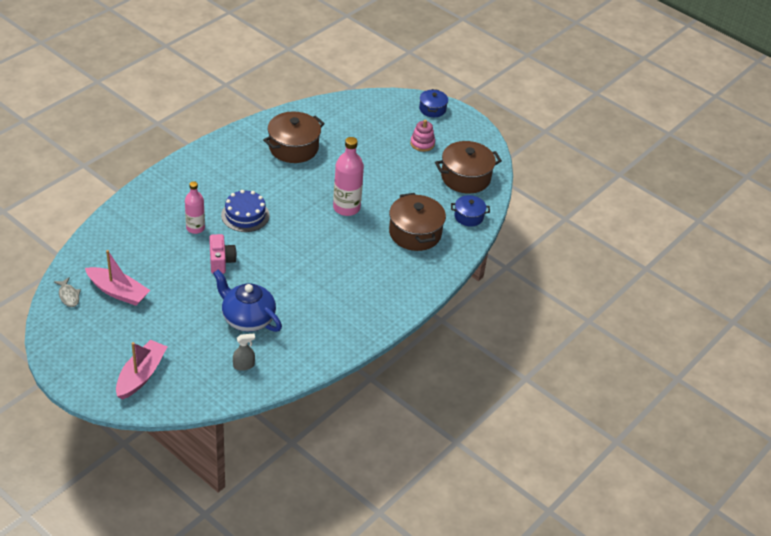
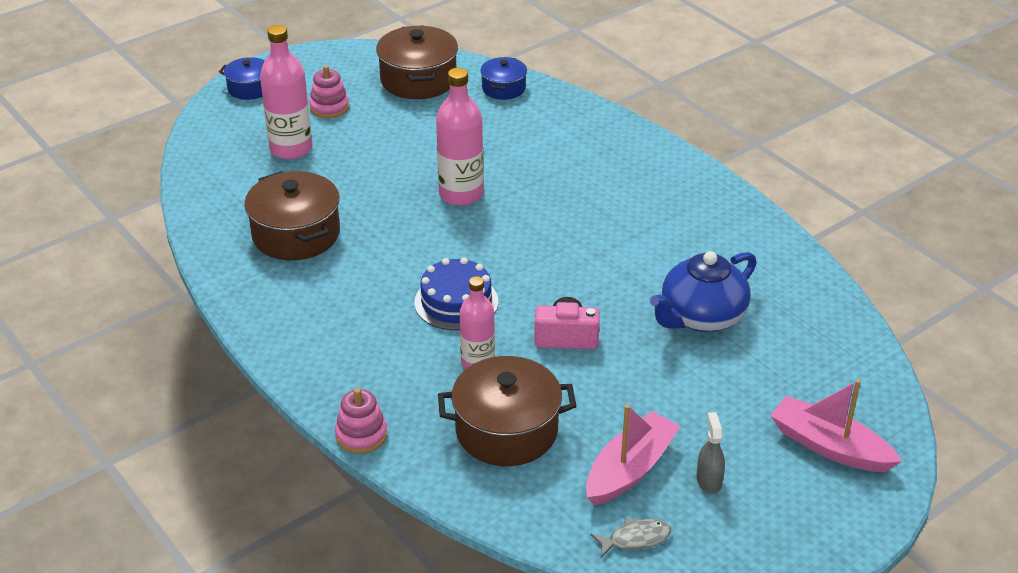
camera: 75 degrees left, 5 degrees down
grey spray bottle [233,334,255,371] -> grey spray bottle moved to [697,412,725,494]
brown pot [389,193,446,251] -> brown pot moved to [438,356,576,466]
none -> pink bottle [260,25,312,160]
none -> pink stacking toy [335,388,387,453]

